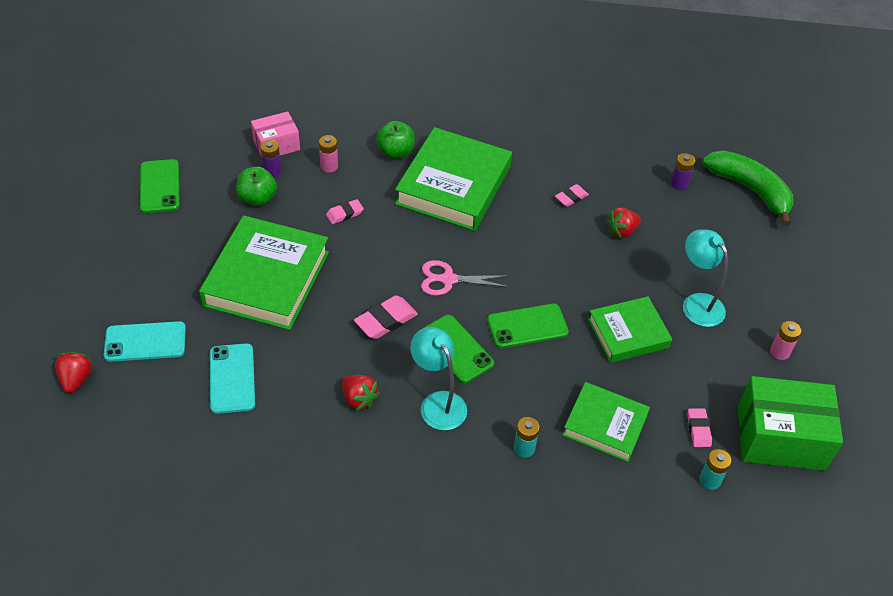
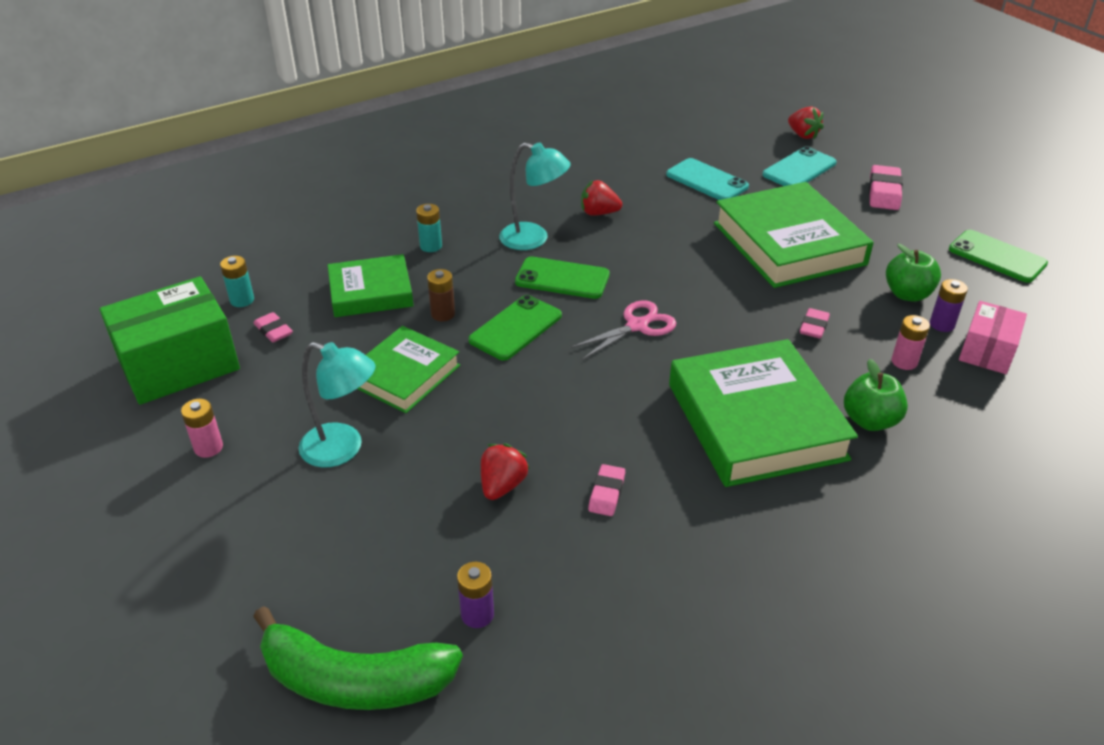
camera: 145 degrees right, 10 degrees down
pink eraser [354,295,418,339] -> pink eraser moved to [869,165,903,210]
none -> brown battery [427,269,455,321]

